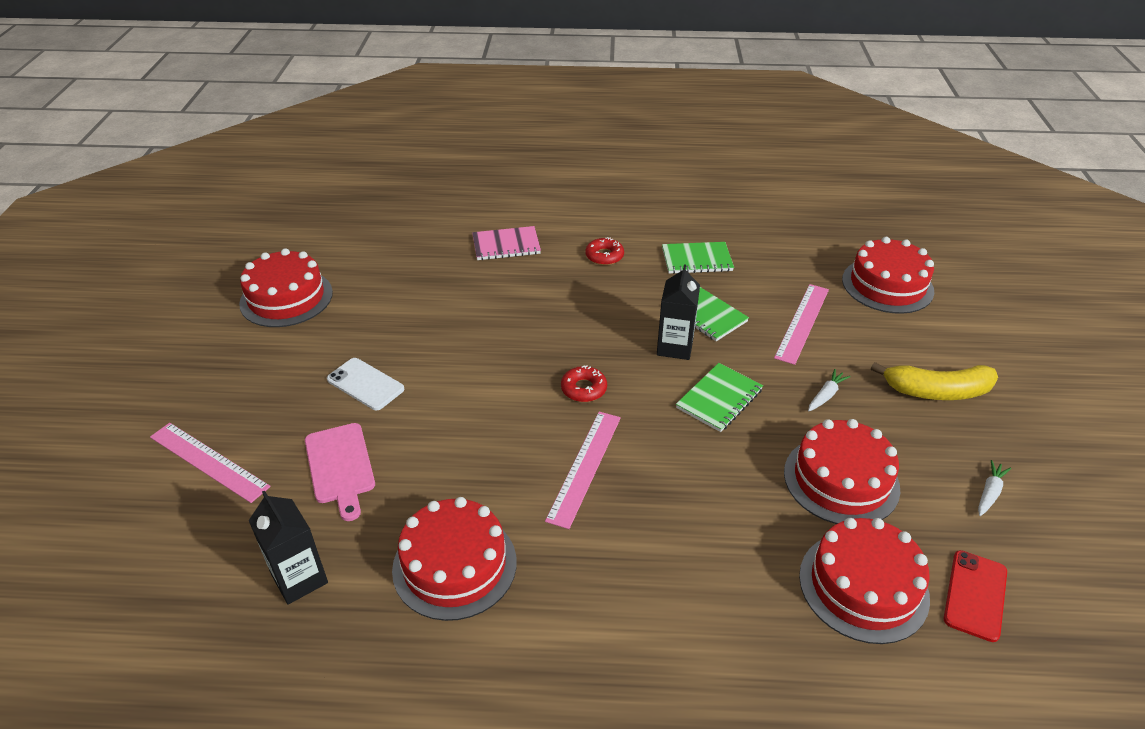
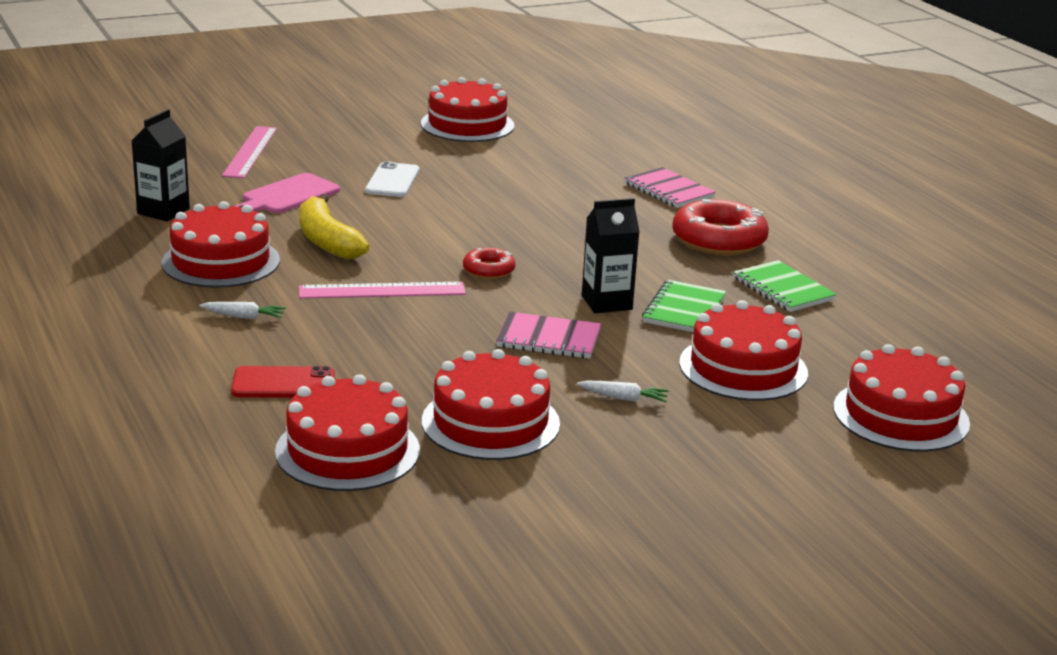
camera: 60 degrees right, 15 degrees down
red donut [585,237,624,265] -> red donut [672,199,769,255], size x1.92
green notebook [676,363,763,432] -> pink notebook [496,312,601,359]
pink ruler [774,284,829,365] -> red cake [679,300,808,401]
yellow banana [871,362,998,400] -> yellow banana moved to [300,194,369,259]
red phone [944,550,1007,642] -> red phone moved to [231,366,335,398]
white carrot [978,460,1011,516] -> white carrot moved to [199,302,286,319]

